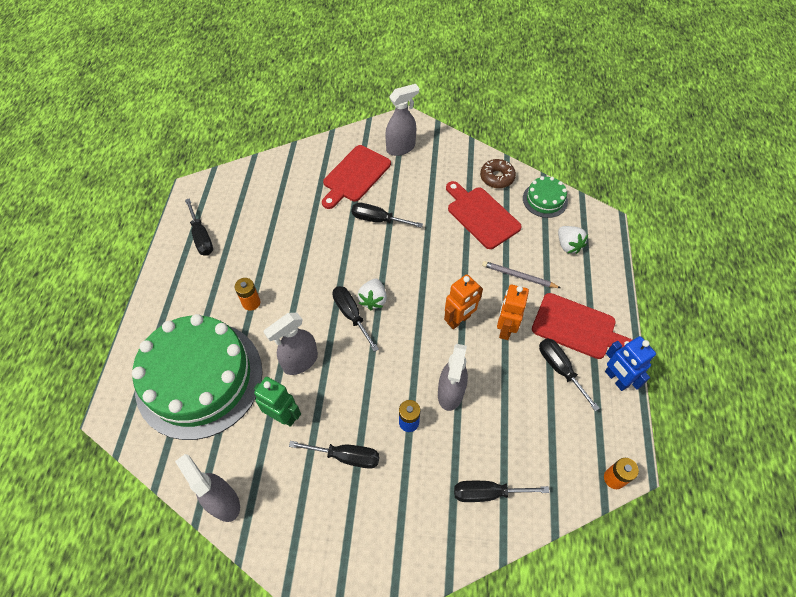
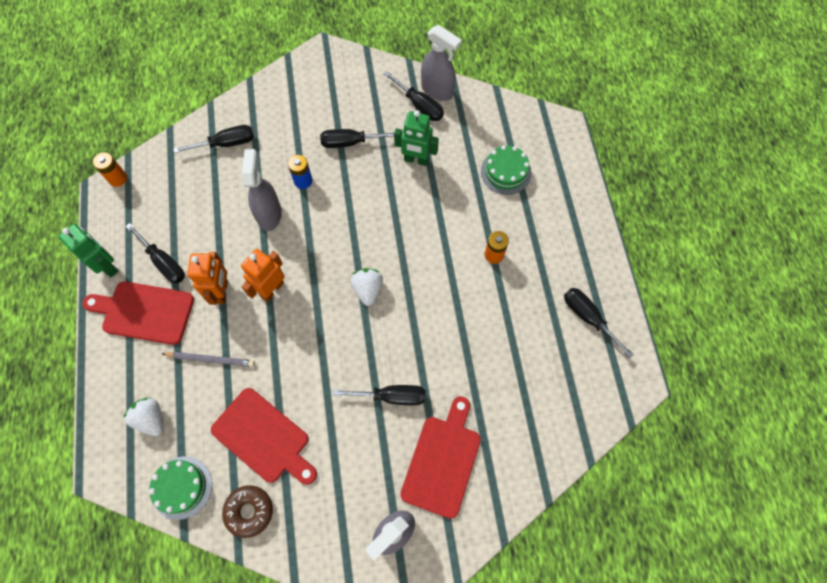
camera: 165 degrees right, 10 degrees up
green cake [132,314,263,440] -> green cake [481,145,532,195], size x0.43
grey spray bottle [263,313,318,375] -> none
black screwdriver [332,286,379,352] -> black screwdriver moved to [384,71,444,121]
blue robot [605,336,656,391] -> green robot [58,224,119,277]

